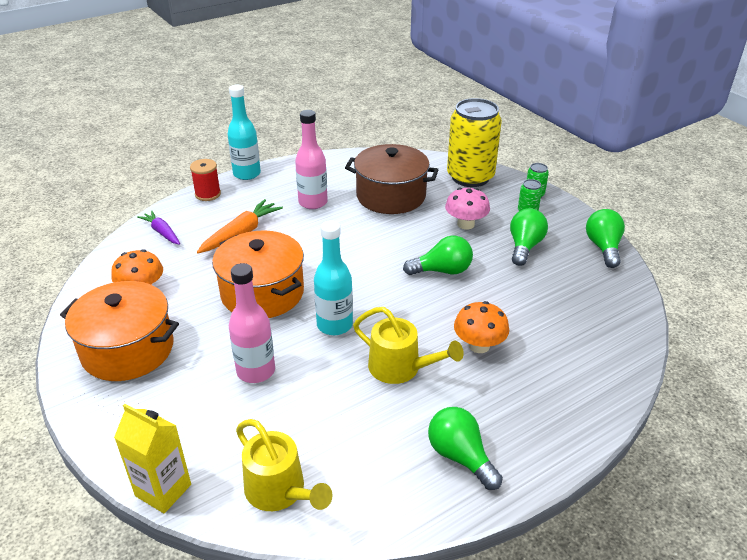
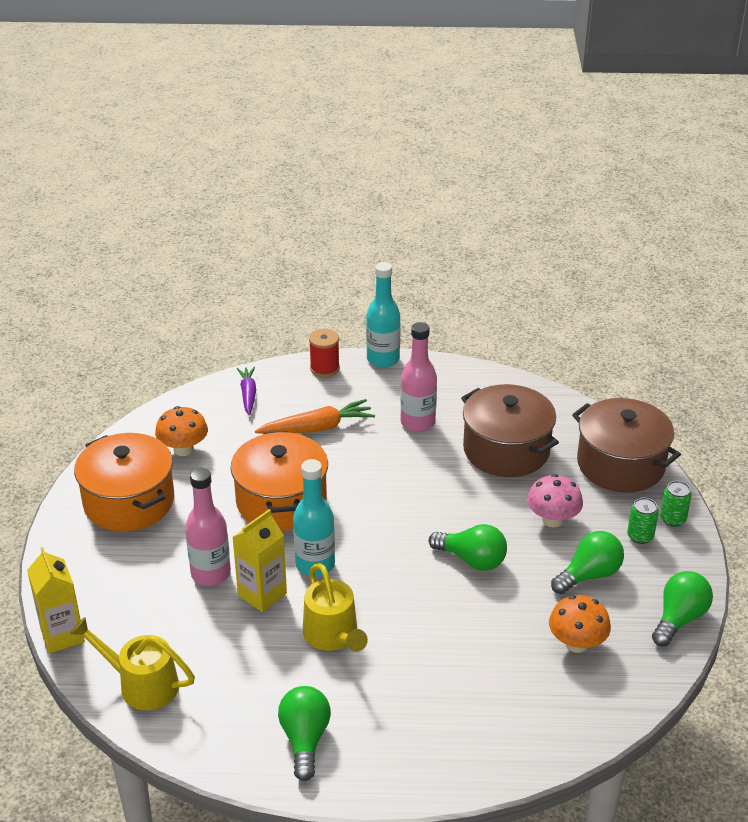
camera: 35 degrees right, 0 degrees up
yellow watering can [236,419,333,511] -> yellow watering can turned 120 degrees clockwise [70,617,195,710]
yellow can [447,98,502,187] -> brown pot [572,398,681,493]
orange mushroom [454,301,509,353] -> orange mushroom moved to [549,595,611,653]
none -> yellow carton [233,509,287,612]

